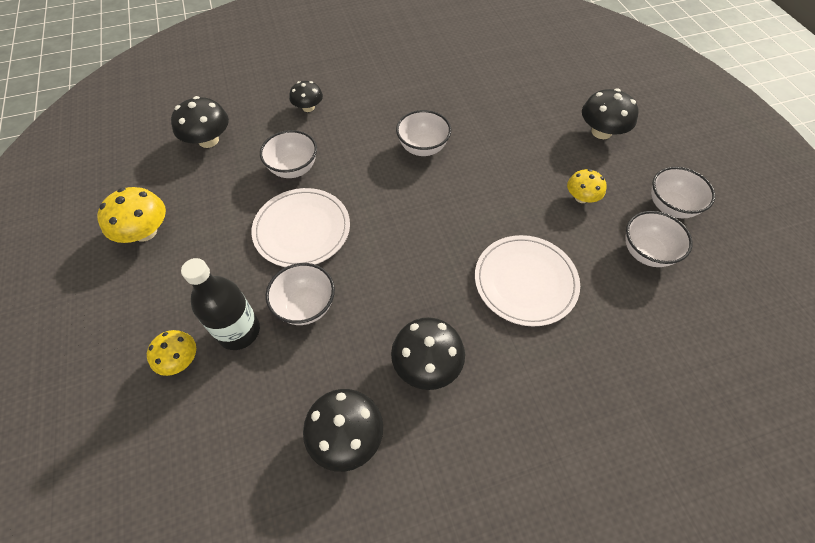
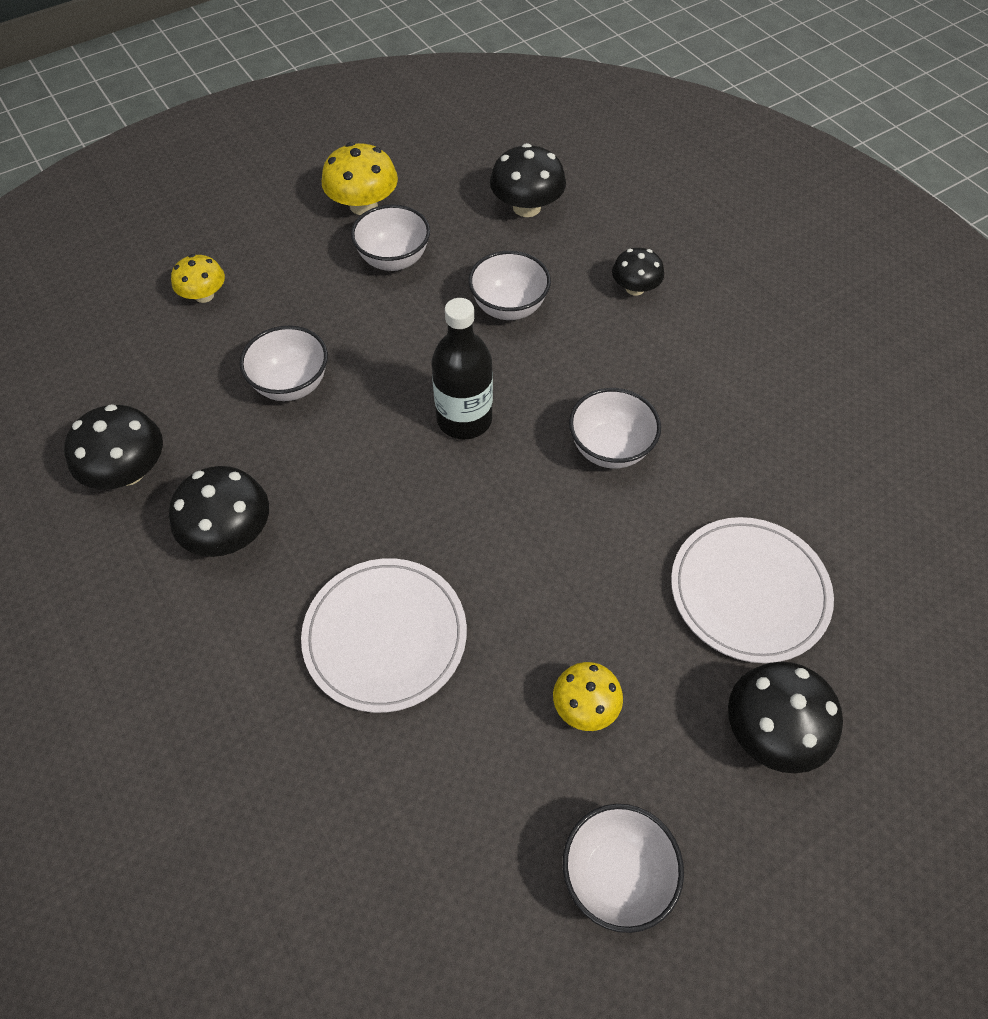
camera: 75 degrees right, 0 degrees up
black bottle [181,258,260,350] -> black bottle moved to [432,298,493,439]
white plate [251,188,350,267] -> white plate moved to [671,517,834,663]
white bowl [625,211,693,267] -> white bowl moved to [351,204,430,271]

